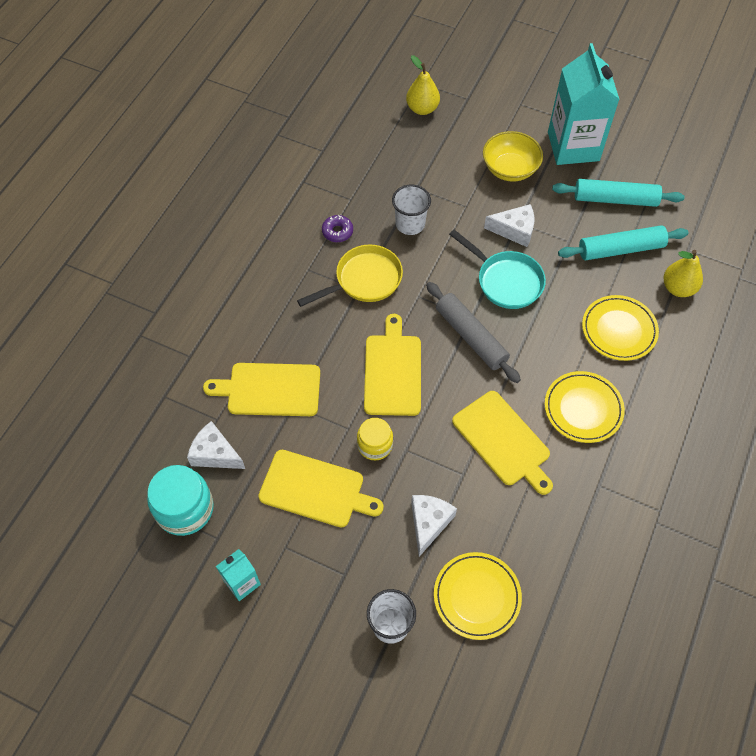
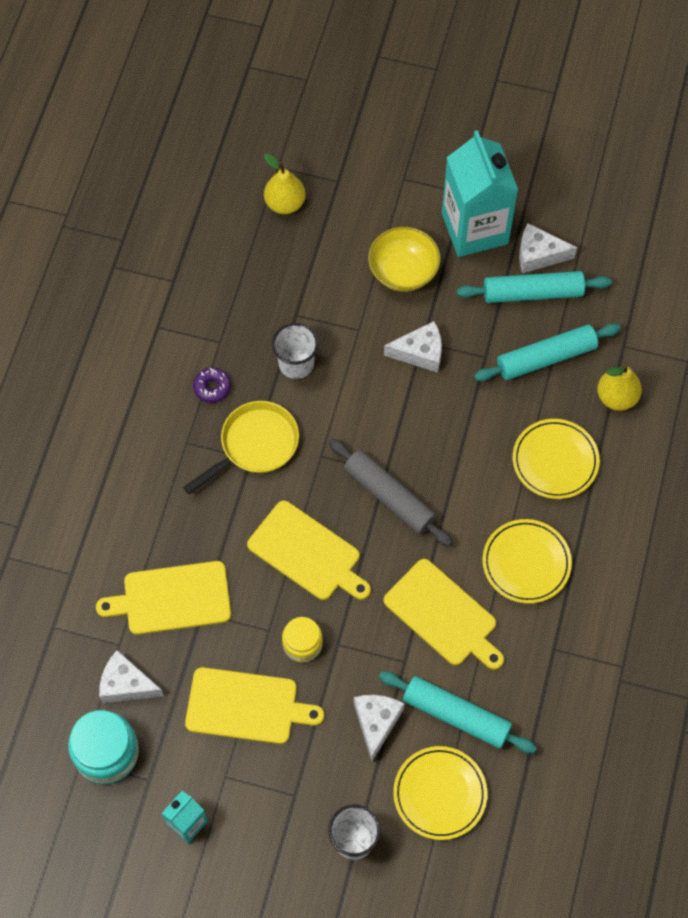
camera: 10 degrees left, 5 degrees up
yellow cutting board [364,314,421,416] -> yellow cutting board turned 135 degrees clockwise [247,500,371,600]
turquoise pan [449,230,546,309] -> none
none -> turquoise rolling pin [379,671,537,753]
none -> white cheese [519,223,577,273]

